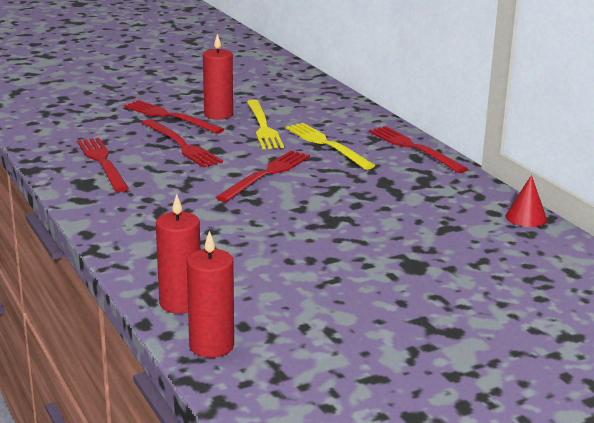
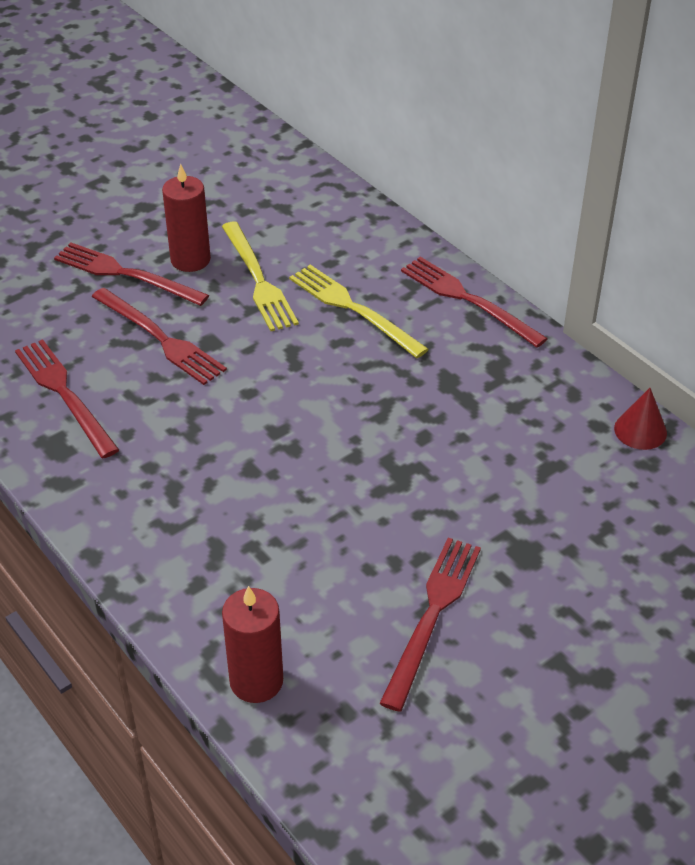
camera: 10 degrees left, 20 degrees up
red candle [187,231,234,358] -> none
red fork [216,150,310,202] -> red fork moved to [379,538,481,712]

